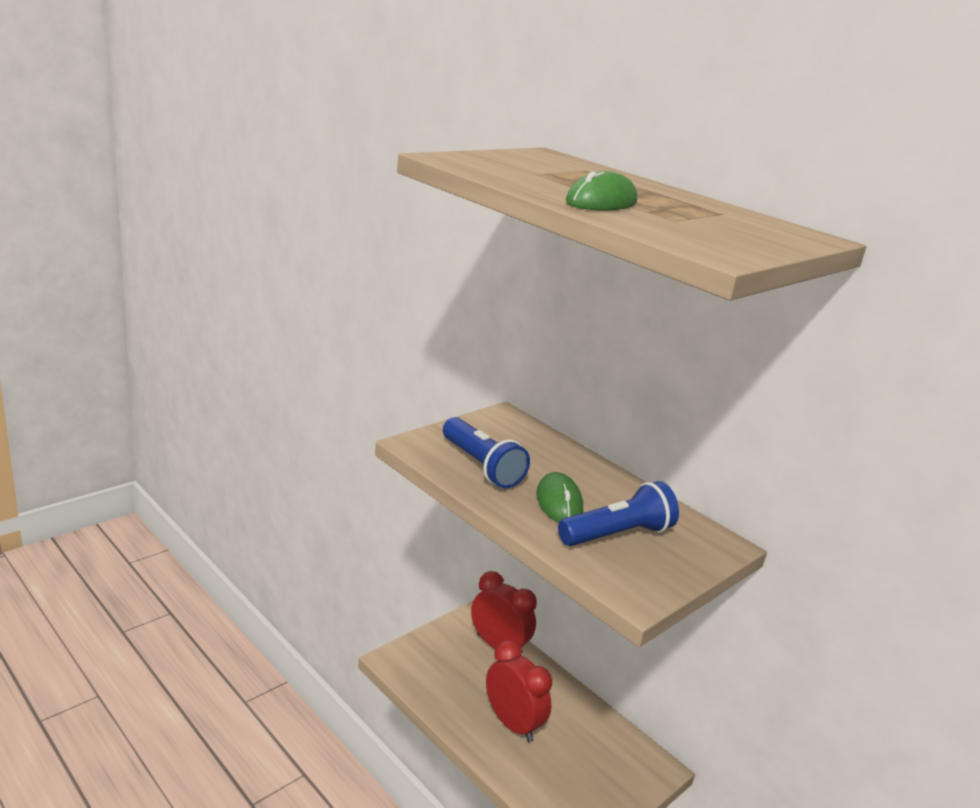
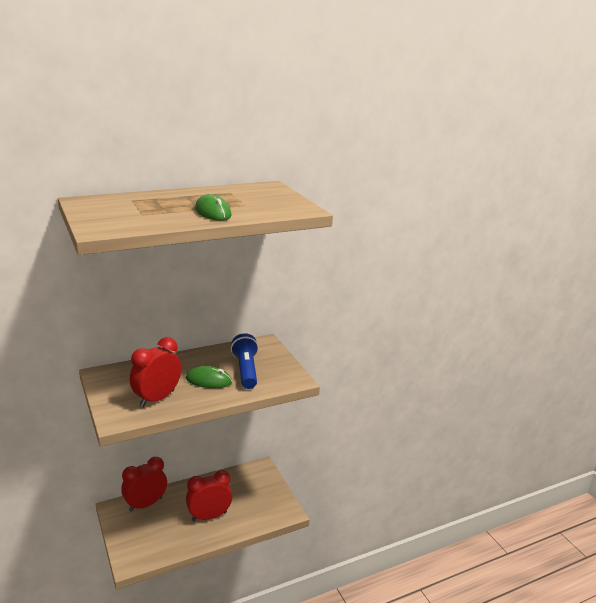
camera: 70 degrees left, 0 degrees up
blue flashlight [443,417,530,489] -> red clock [130,337,181,407]

